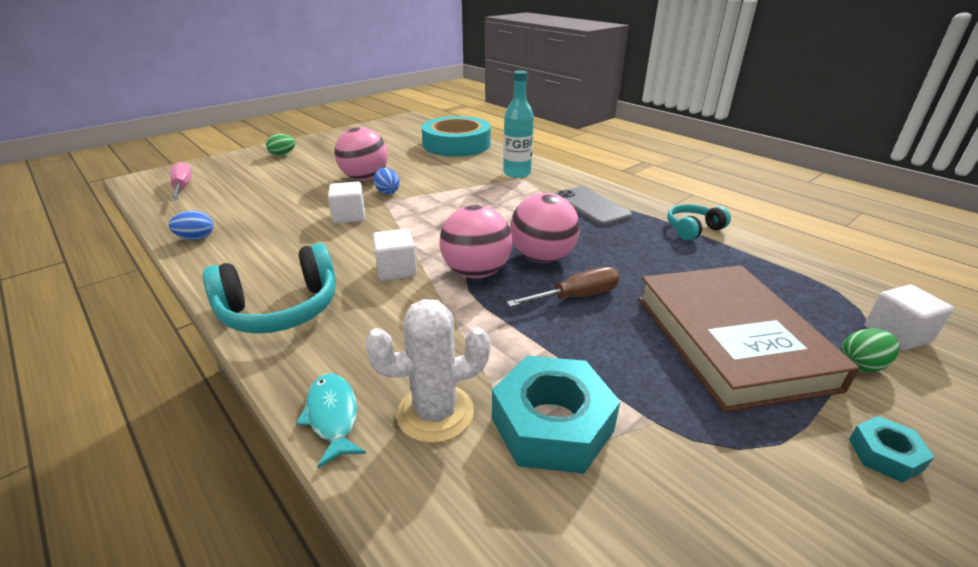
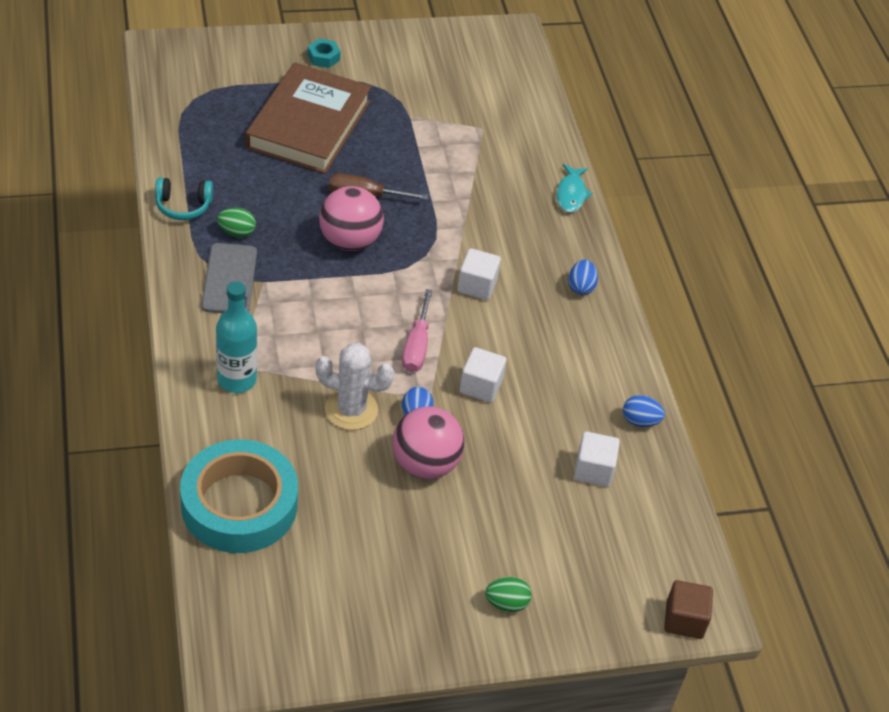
camera: 155 degrees left, 15 degrees up
pink screwdriver [170,162,192,201] -> pink screwdriver moved to [402,289,433,372]
turquoise headphones [203,243,336,334] -> blue egg [568,260,598,295]
white cactus [365,299,490,443] -> white cactus moved to [315,343,394,430]
pink ball [440,205,513,278] -> none
turquoise nut [492,356,620,474] -> none
green egg [841,329,900,372] -> green egg moved to [217,208,256,237]
white cube [865,285,954,350] -> white cube moved to [574,431,620,487]
none -> brown cube [664,580,713,639]

